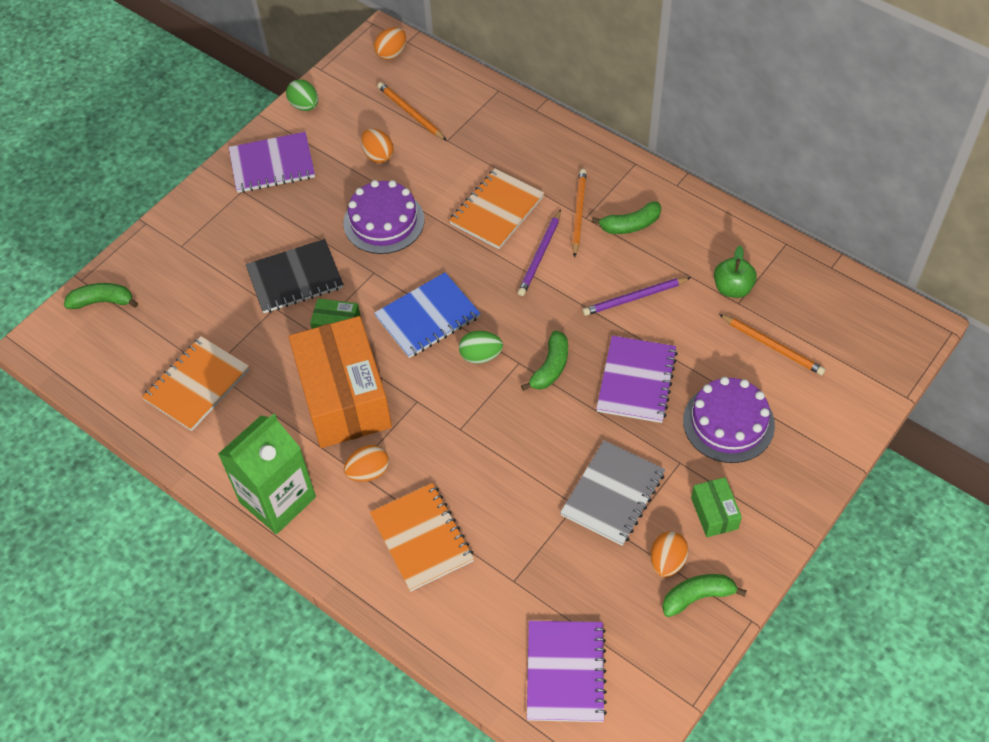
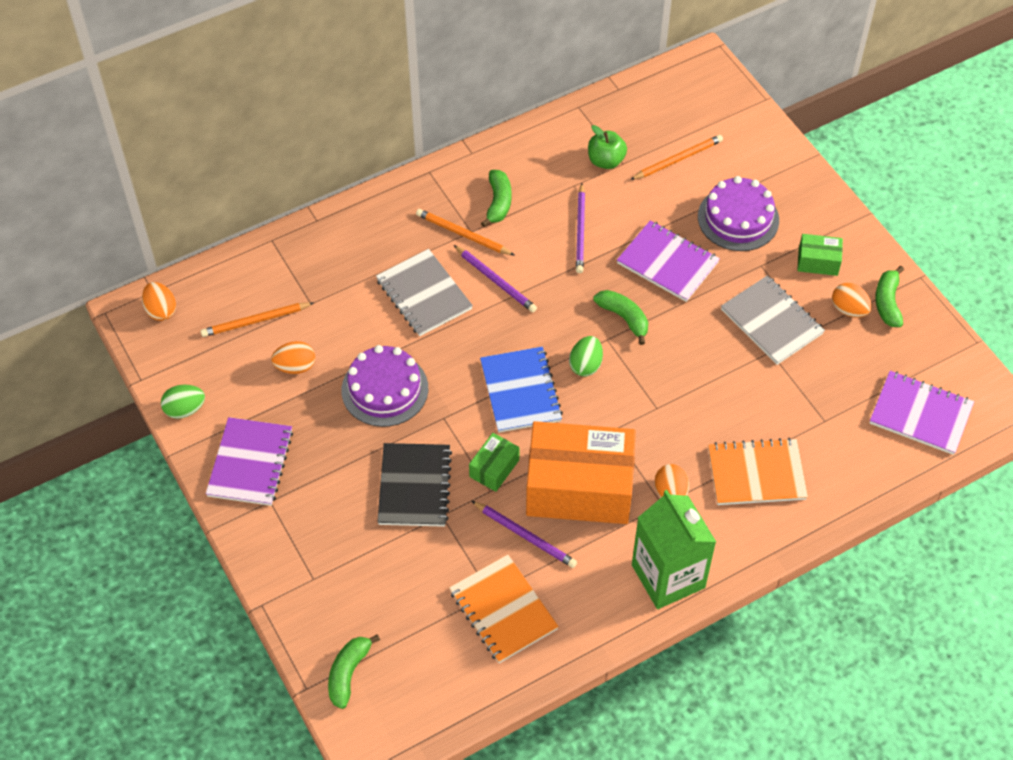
camera: 70 degrees left, 0 degrees up
orange notebook [449,168,544,249] -> grey notebook [376,249,473,336]
none -> purple pencil [472,501,577,568]

